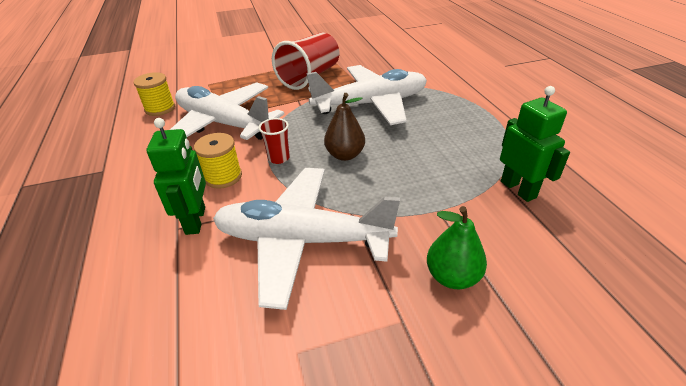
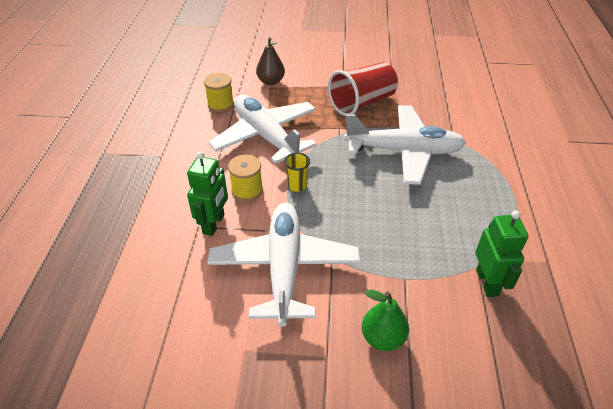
camera: 20 degrees right, 5 degrees up
white plane [213,168,400,310] -> white plane turned 60 degrees clockwise [207,203,360,327]
red cup [258,118,290,164] -> yellow cup [284,153,310,192]
brown pear [324,93,365,161] -> brown pear moved to [256,38,285,85]

